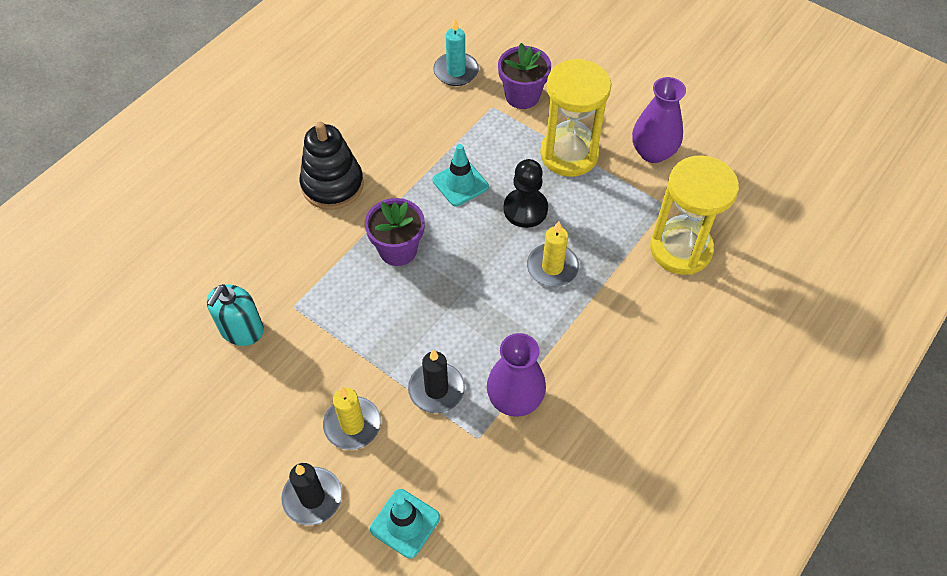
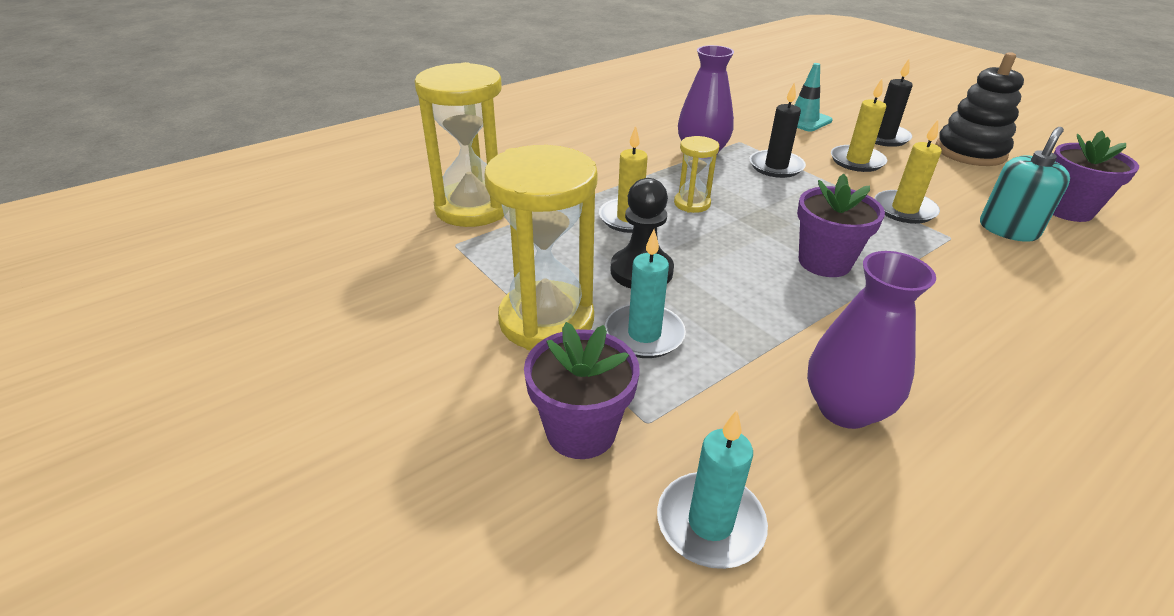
camera: 165 degrees left, 20 degrees down
black stacking toy [300,122,364,210] -> black stacking toy moved to [935,52,1024,166]
turquoise traffic cone [433,144,489,206] -> none
purple vase [632,77,686,163] -> purple vase moved to [807,251,936,429]
none -> turquoise candle [605,229,686,358]
none -> yellow hourglass [674,136,719,213]
none -> yellow candle [874,120,942,224]
none -> purple flower pot [1053,131,1139,222]

